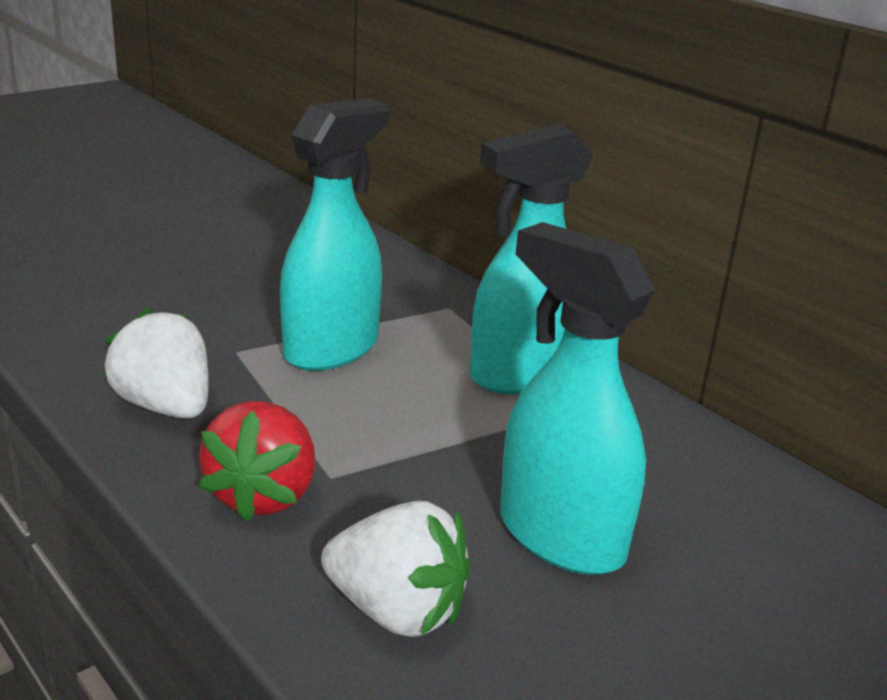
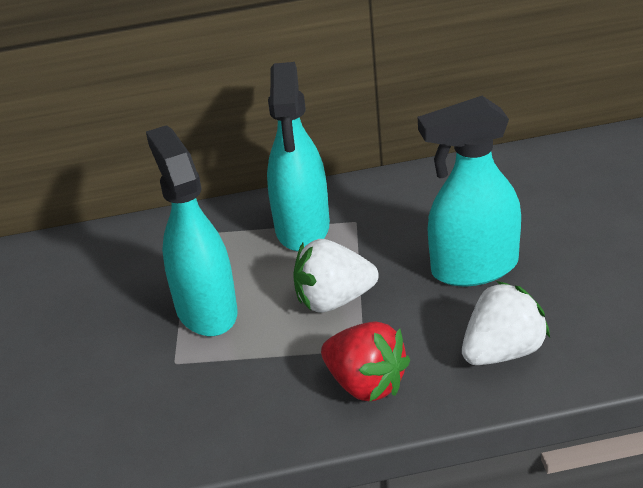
camera: 55 degrees left, 10 degrees up
white strawberry [104,308,209,418] -> white strawberry moved to [293,239,379,312]

